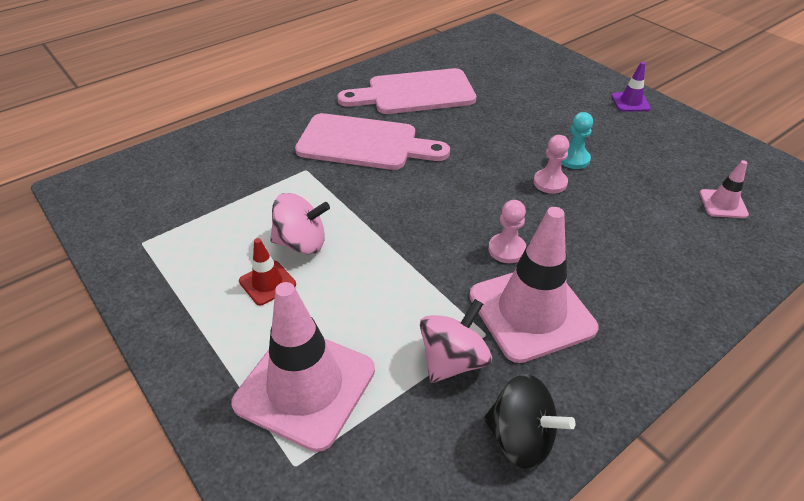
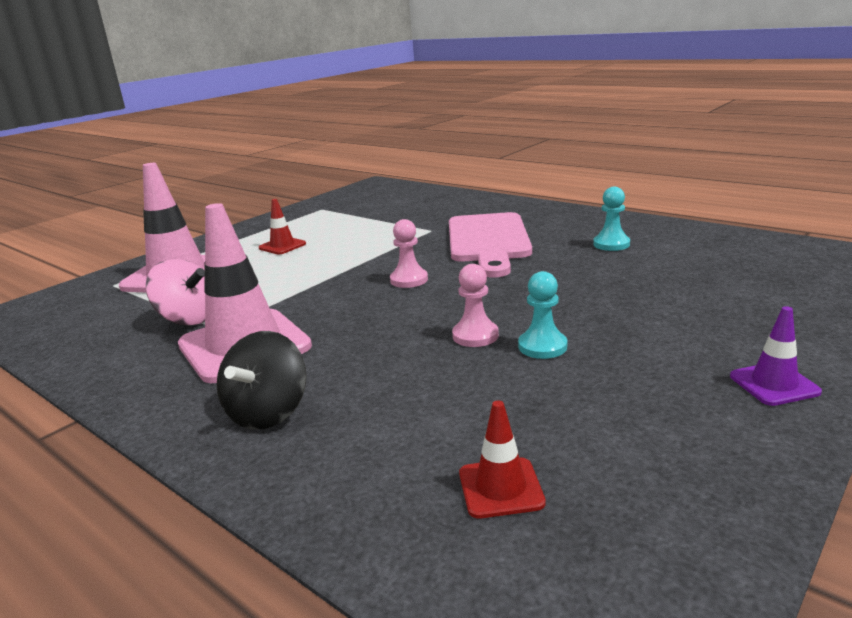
camera: 80 degrees right, 20 degrees down
pink spinning top [270,193,330,254] -> none
pink cutting board [337,68,476,114] -> turquoise pawn [593,187,630,251]
black spinning top [484,374,575,469] -> black spinning top moved to [217,331,306,430]
pink pawn [488,200,527,263] -> pink pawn moved to [390,219,428,288]
pink traffic cone [699,160,749,218] -> red traffic cone [459,400,546,519]

